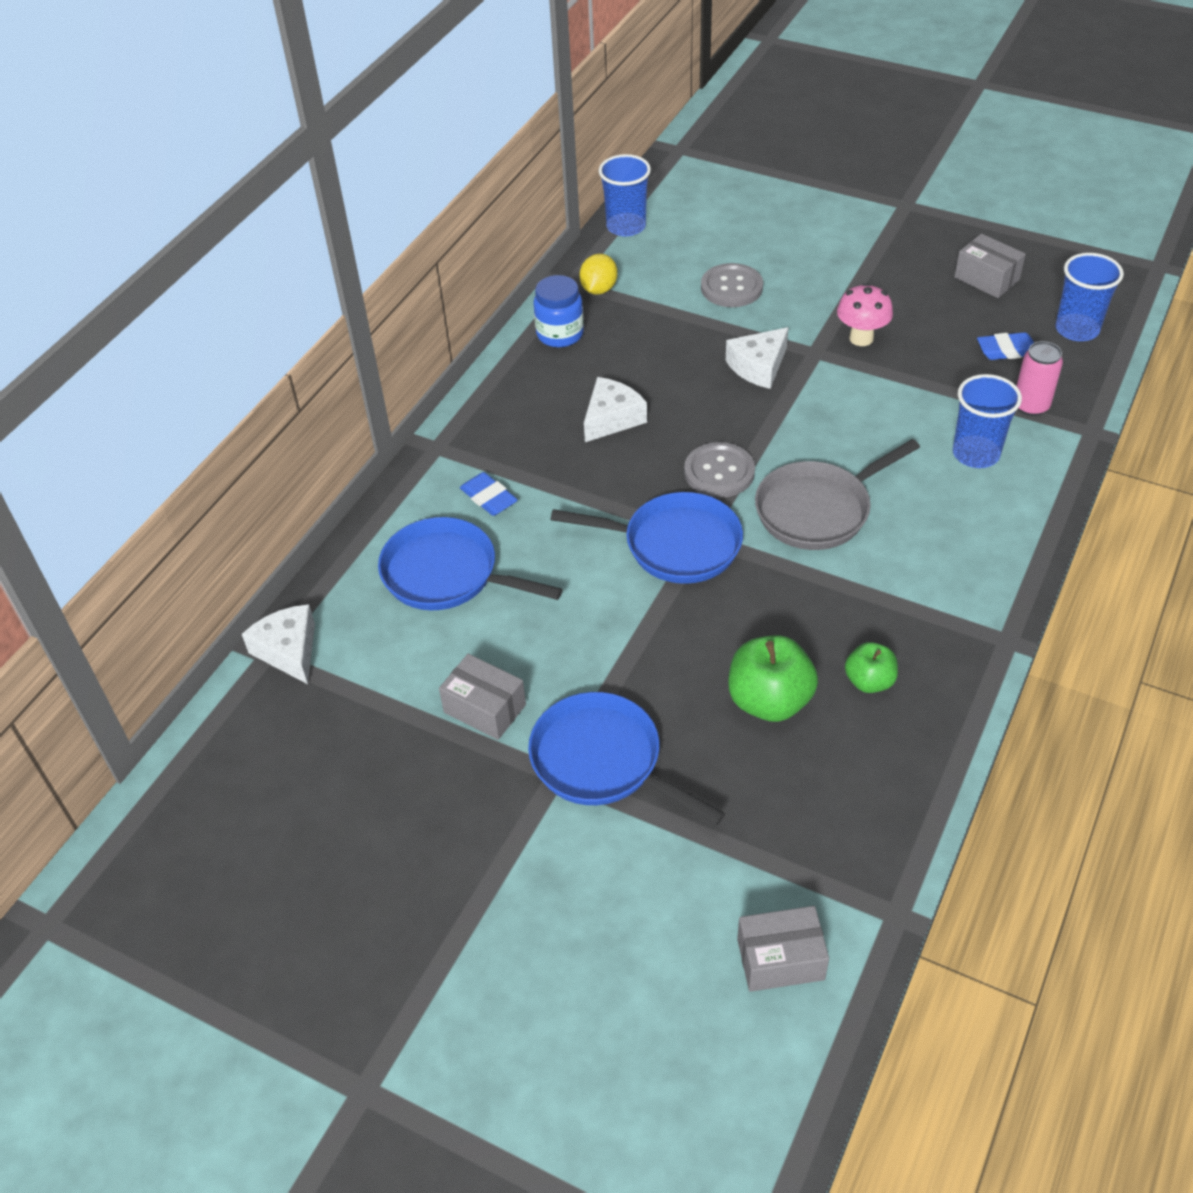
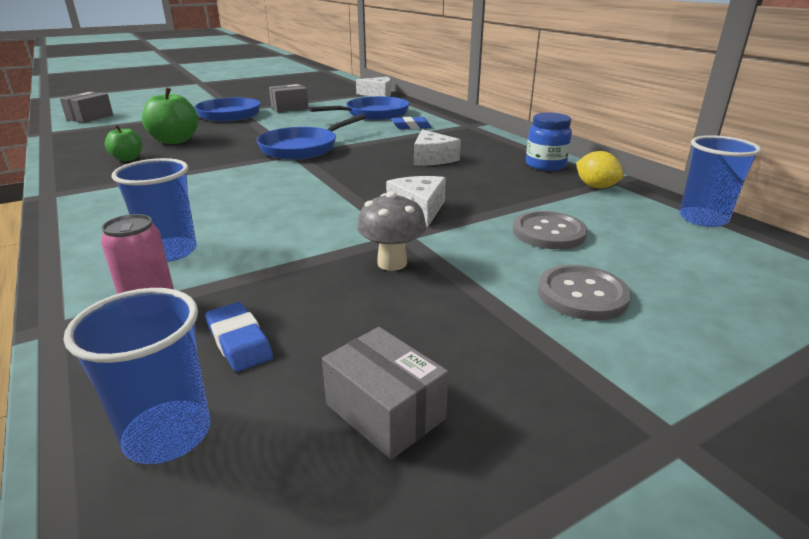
camera: 120 degrees right, 20 degrees down
grey button [684,442,755,498] -> grey button moved to [538,265,631,320]
grey pan [755,439,920,550] -> none
pink mushroom [837,283,893,346] -> grey mushroom [357,191,427,271]
grey box [954,234,1026,298] -> grey box turned 60 degrees clockwise [322,327,449,460]
blue eraser [977,332,1034,360] -> blue eraser turned 60 degrees counterclockwise [205,302,273,372]

